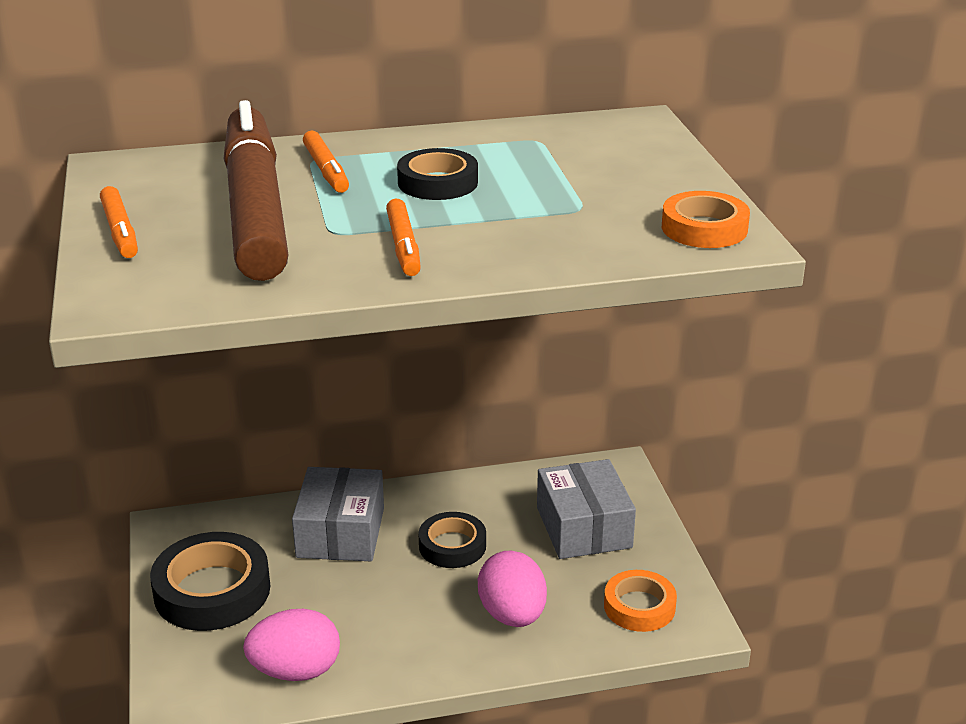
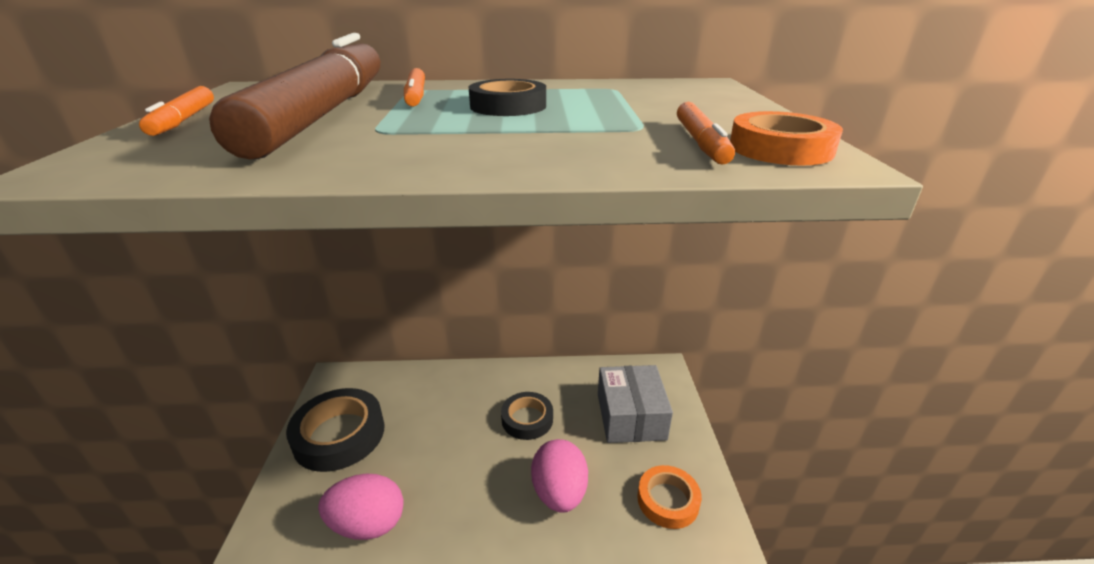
camera: 10 degrees right, 0 degrees up
grey box [292,467,384,561] -> none
orange marker [386,198,421,276] -> orange marker moved to [677,102,735,165]

